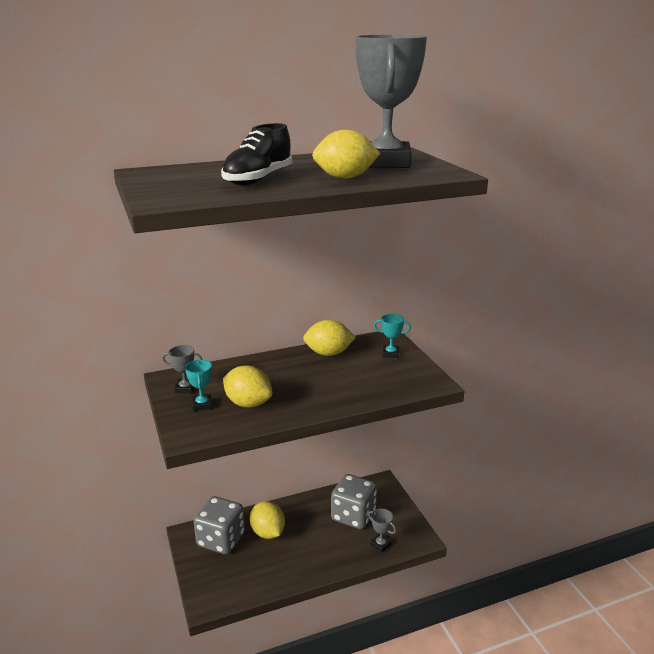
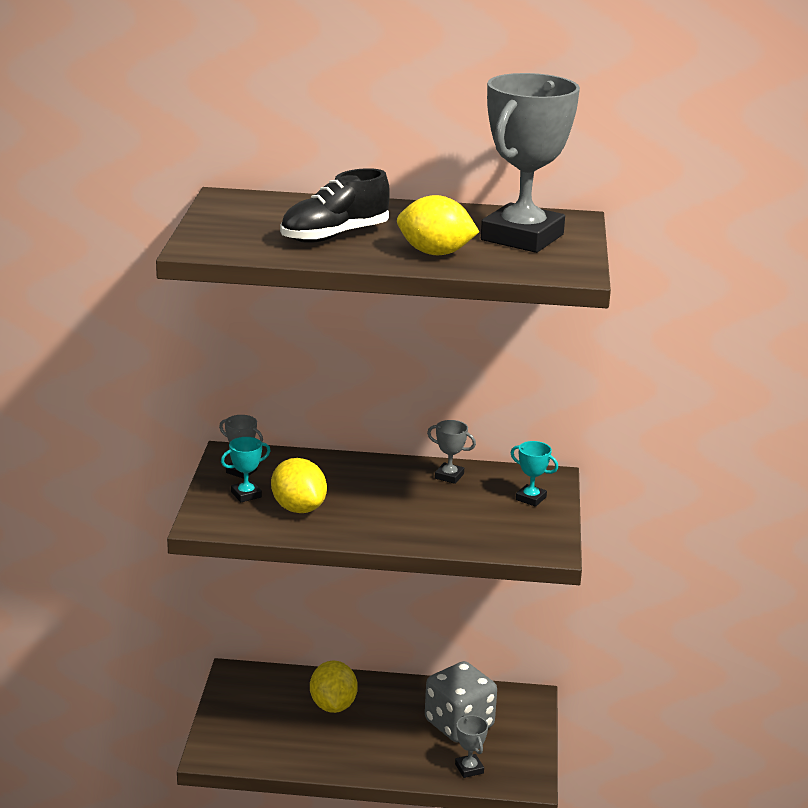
camera: 25 degrees right, 0 degrees up
turquoise trophy [185,360,212,411] -> turquoise trophy turned 45 degrees clockwise [221,437,271,502]
grey dice [193,496,245,554] -> none
yellow lemon [303,320,356,356] -> grey trophy [427,420,476,484]

